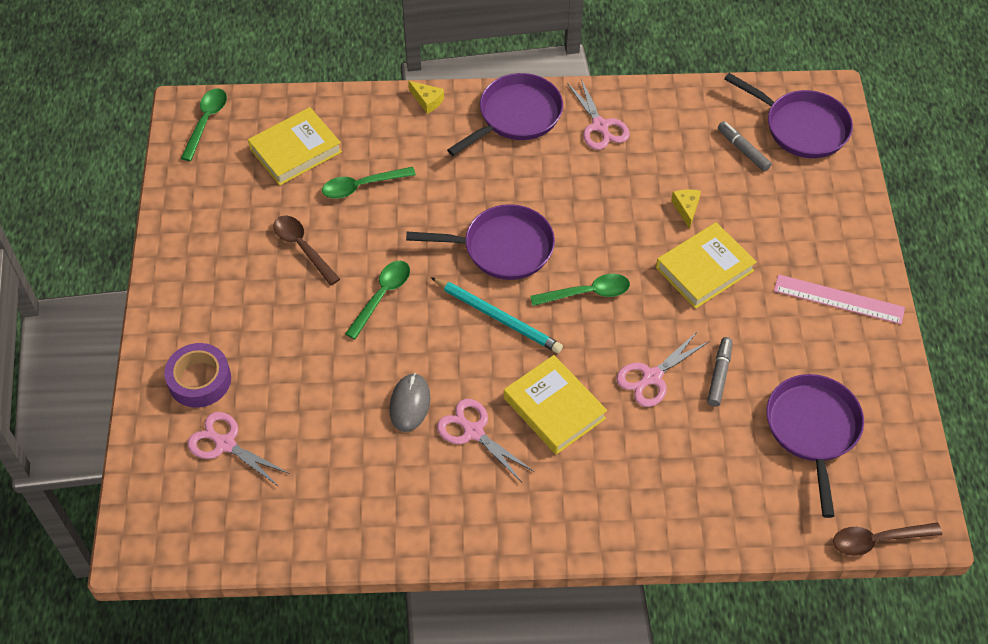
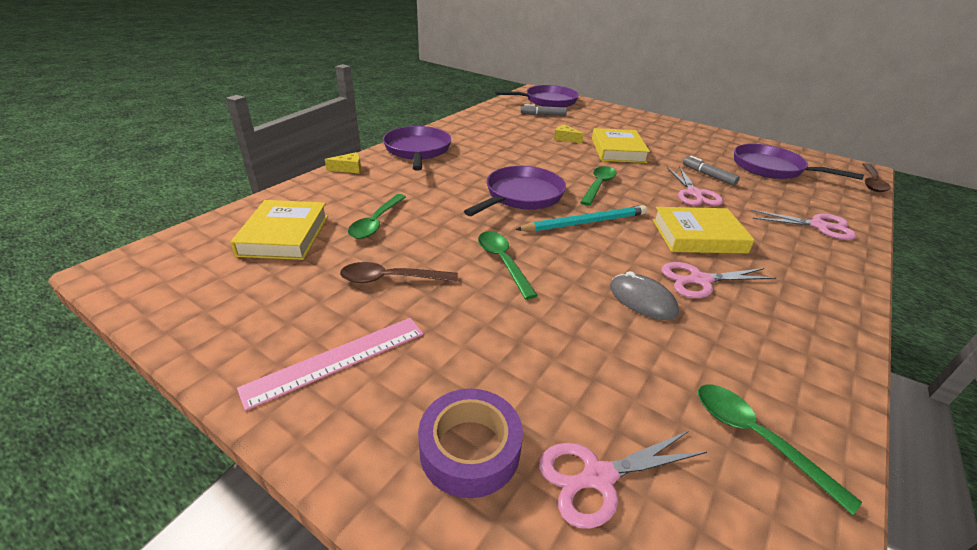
camera: 55 degrees left, 20 degrees down
green spoon [181,88,227,161] -> green spoon moved to [698,385,862,515]
pink scissors [567,79,630,150] -> pink scissors moved to [750,210,856,240]
pink ruler [774,274,905,324] -> pink ruler moved to [237,318,423,411]

